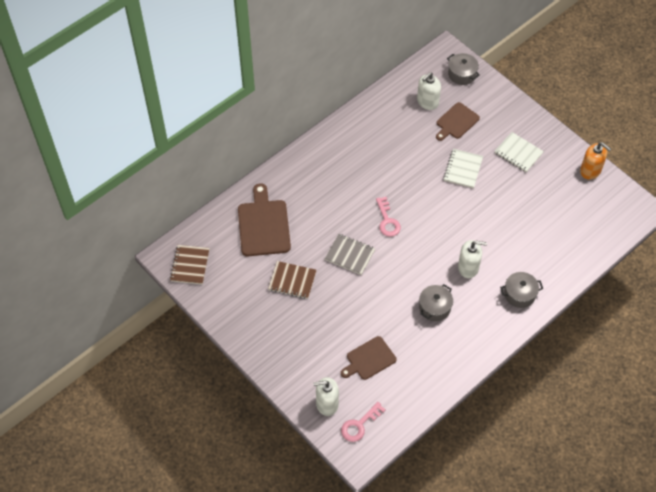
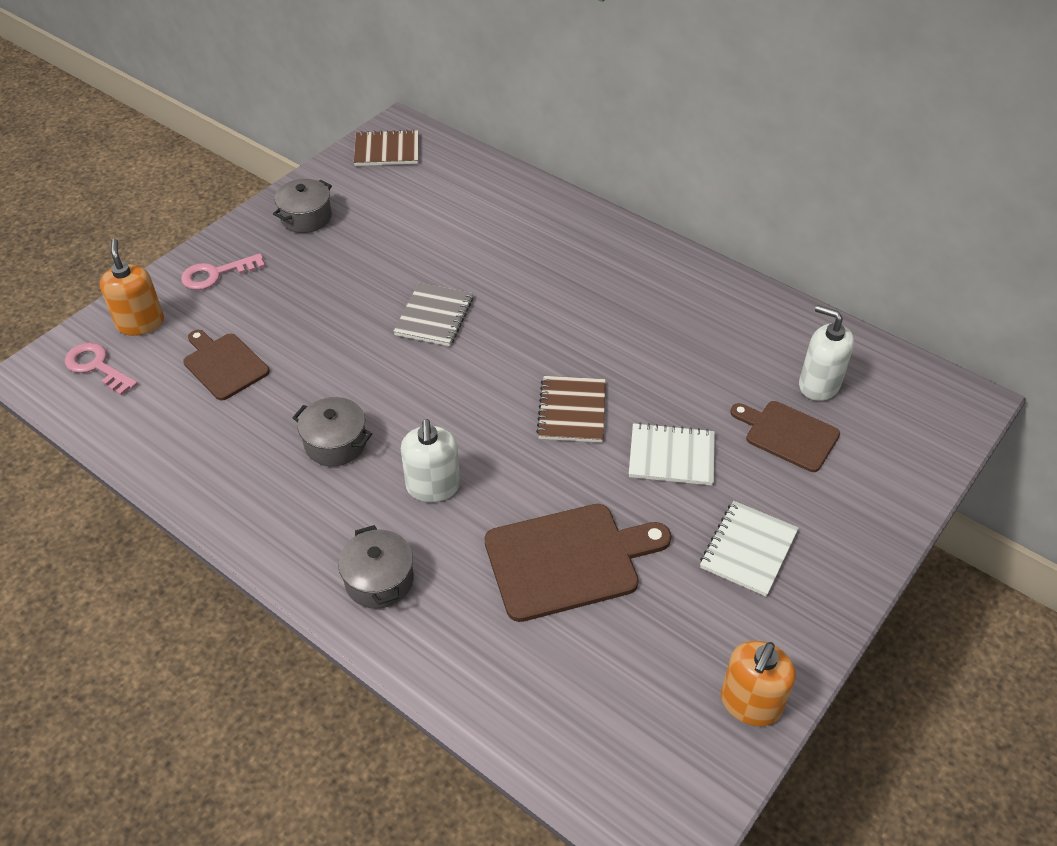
camera: 80 degrees right, 10 degrees down
brown cutting board [238,183,291,256] -> brown cutting board moved to [484,504,672,622]
brown notebook [268,261,317,299] -> brown notebook moved to [536,376,606,443]
white soap dispenser [313,377,339,416] -> orange soap dispenser [99,239,164,336]
pink key [376,197,401,237] -> pink key moved to [181,254,265,290]
grey pot [447,53,480,85] -> grey pot moved to [273,179,332,233]

